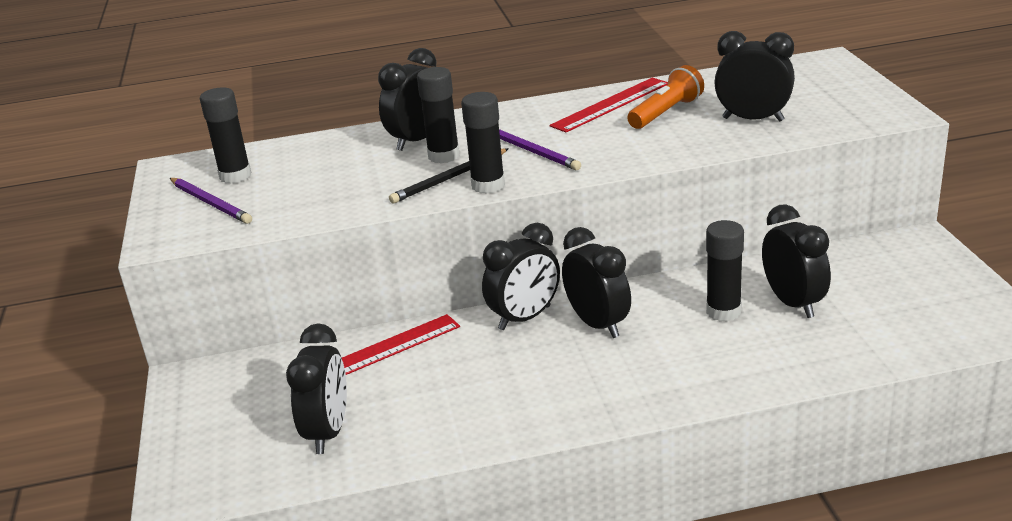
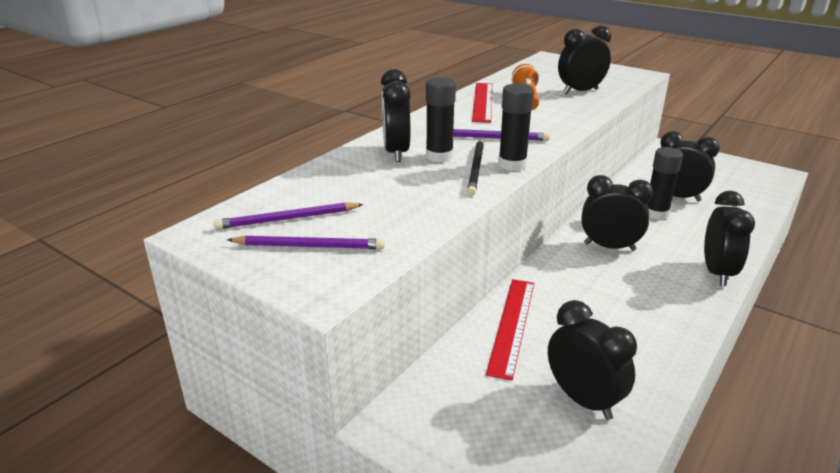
camera: 45 degrees left, 0 degrees up
black glue stick [200,88,252,183] -> purple pencil [214,202,363,230]
black clock [482,223,560,330] -> black clock moved to [704,191,755,286]

